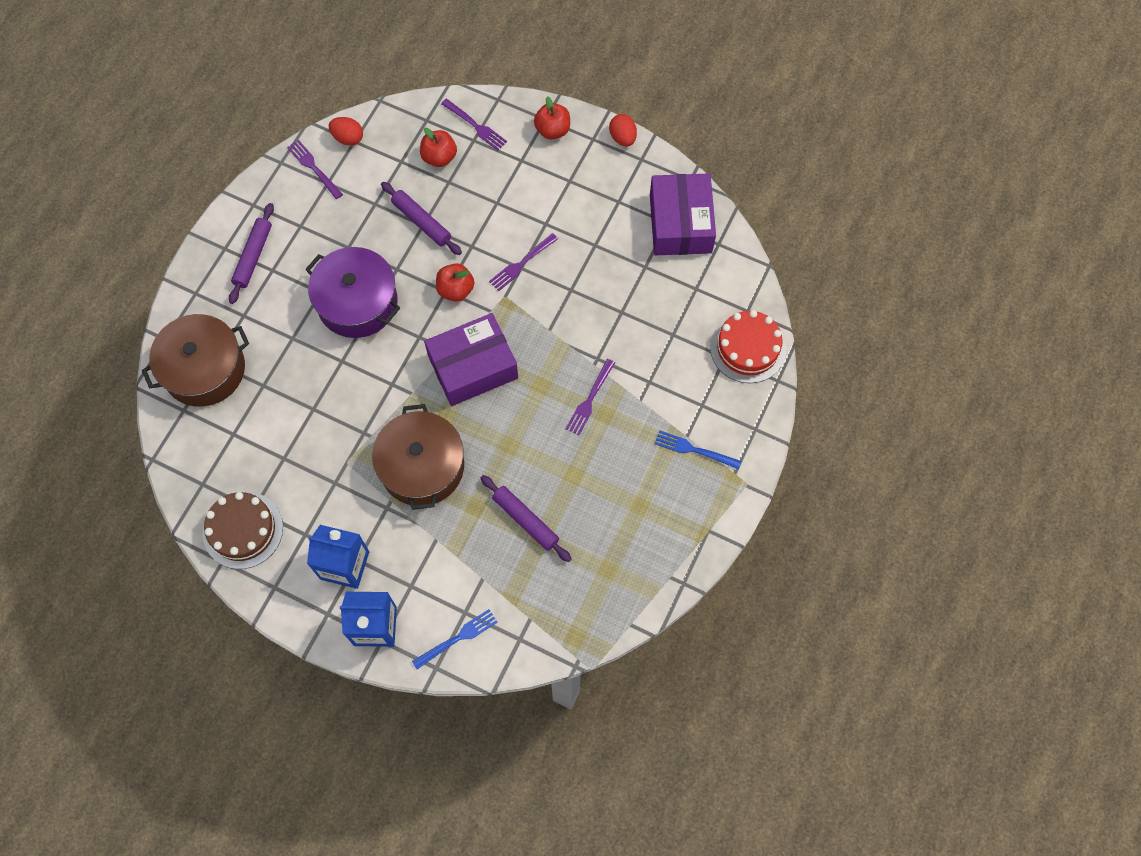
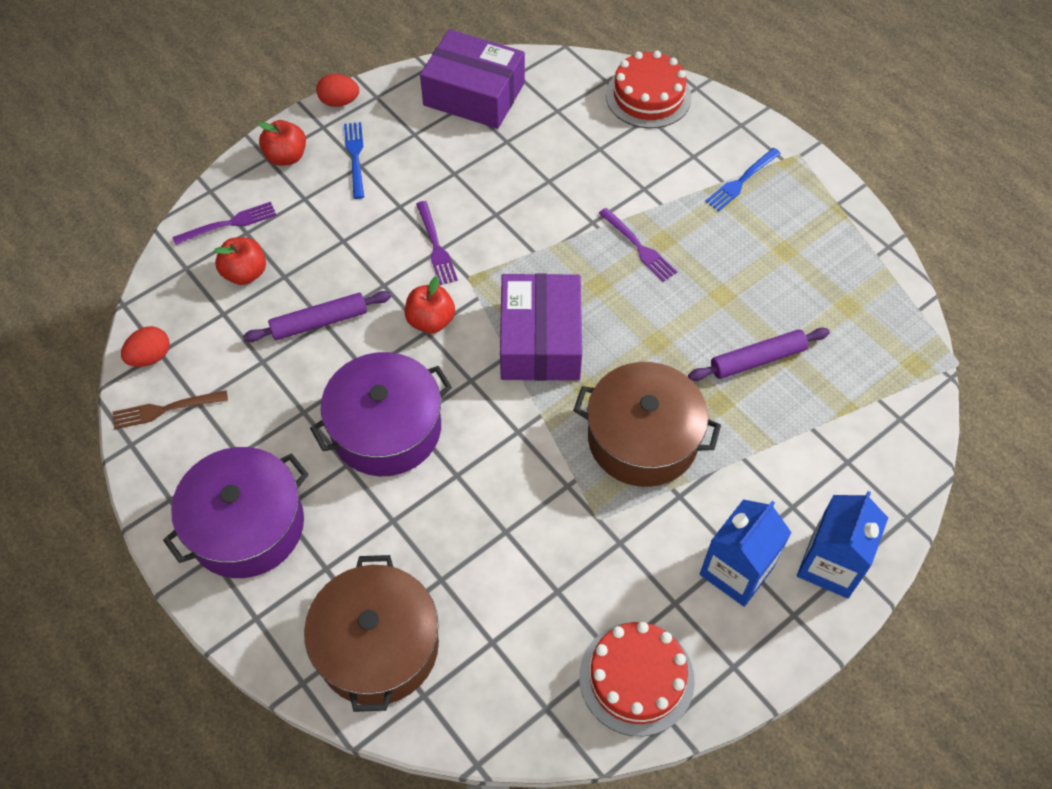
camera: 65 degrees left, 10 degrees down
brown cake [203,492,283,569] -> red cake [579,622,695,736]
purple rolling pin [229,203,274,304] -> purple pot [163,447,309,578]
purple fork [287,140,343,199] -> brown fork [113,390,228,429]
blue fork [412,609,498,669] -> blue fork moved to [344,122,364,199]

